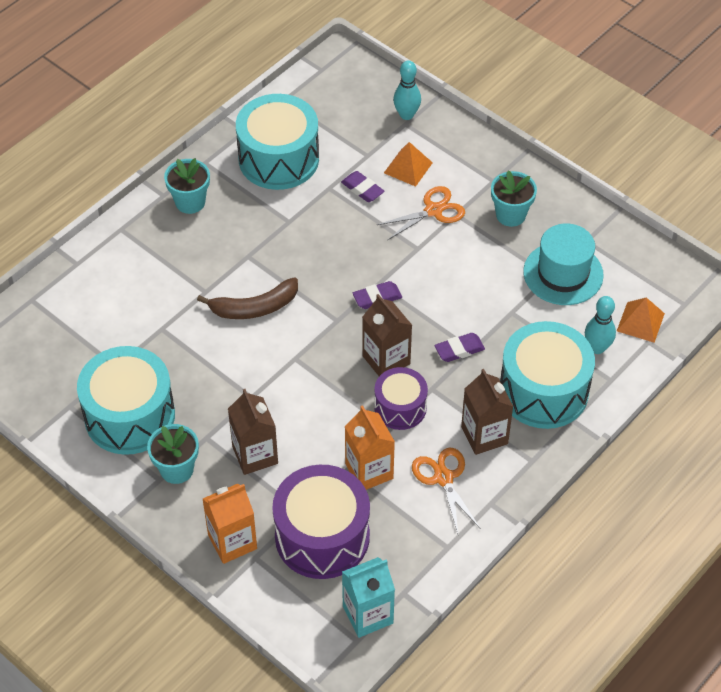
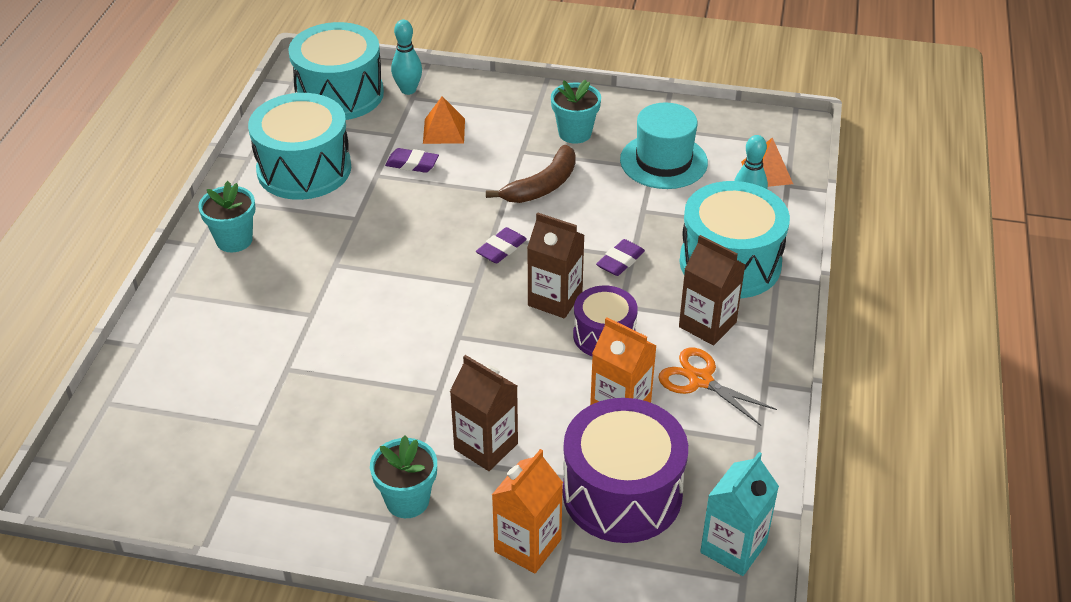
camera: 30 degrees left, 10 degrees down
turquoise drum [77,346,175,455] -> turquoise drum moved to [288,22,384,120]
brown banana [197,277,298,319] -> brown banana moved to [486,145,576,203]
orange scissors [377,186,465,240] -> none

